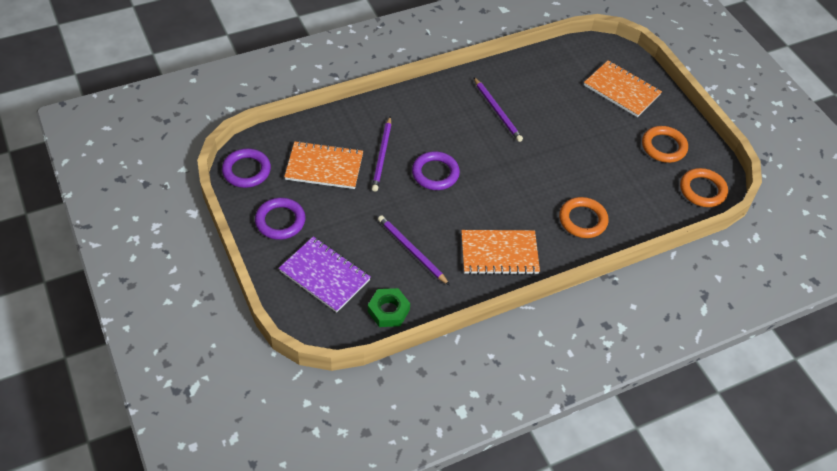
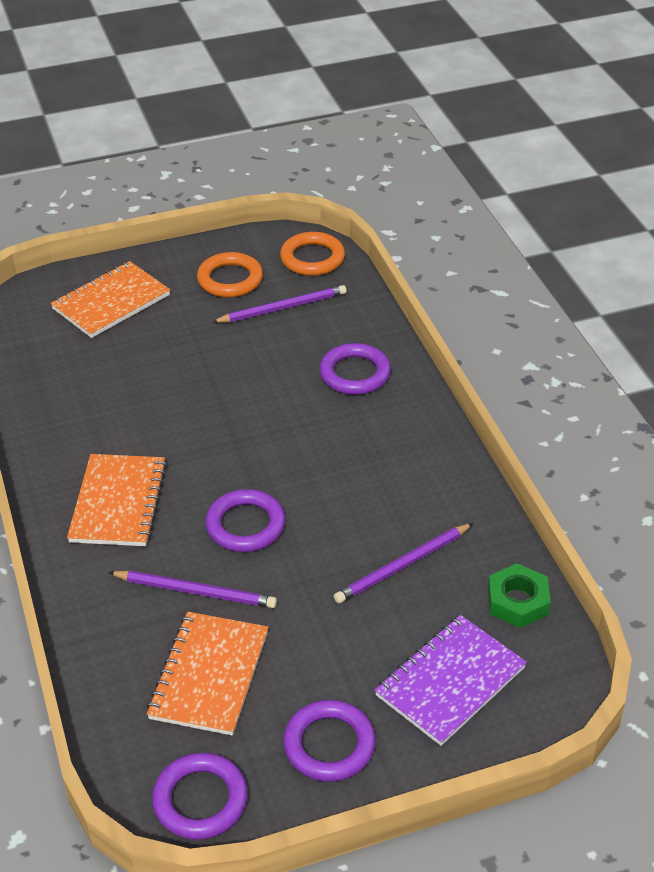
camera: 80 degrees left, 10 degrees down
orange notebook [461,230,540,275] -> orange notebook moved to [67,454,167,546]
purple pencil [474,78,523,142] -> purple pencil moved to [212,285,347,323]
orange ring [559,197,608,238] -> purple ring [319,343,391,395]

